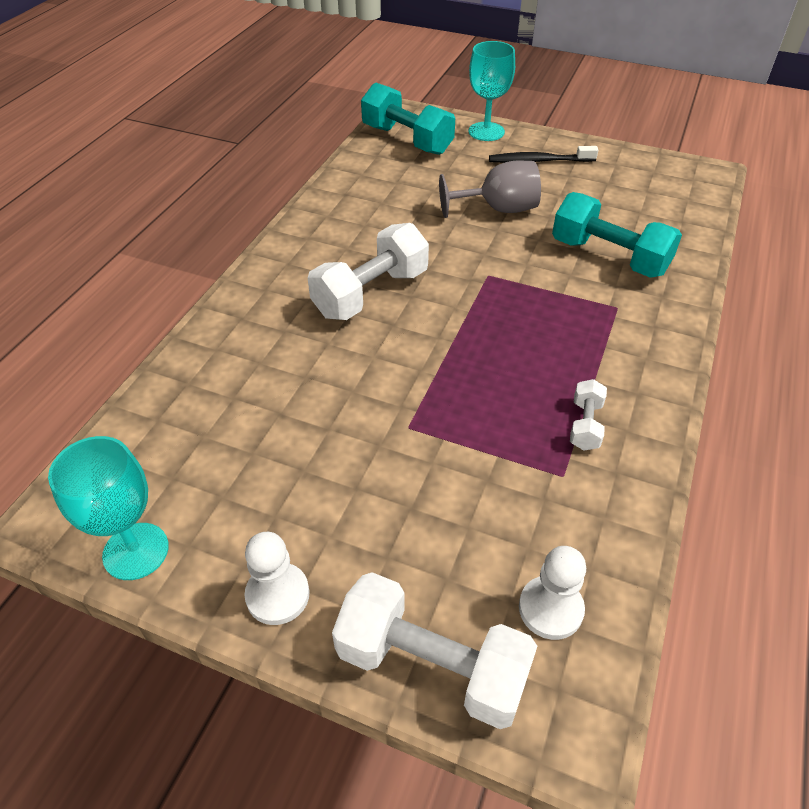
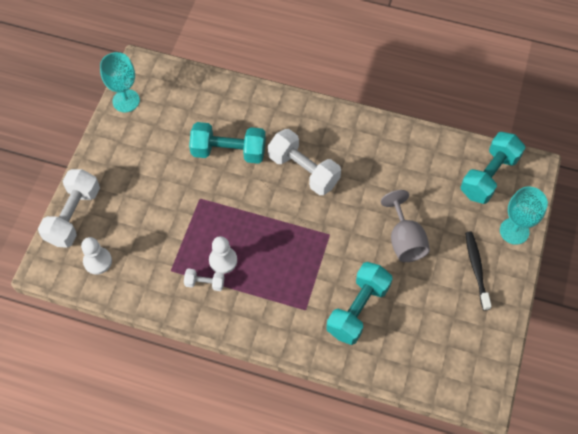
camera: 85 degrees right, 15 degrees up
white pawn [245,532,309,625] -> white pawn moved to [209,236,237,274]
none -> turquoise dumbbell [189,122,266,164]

